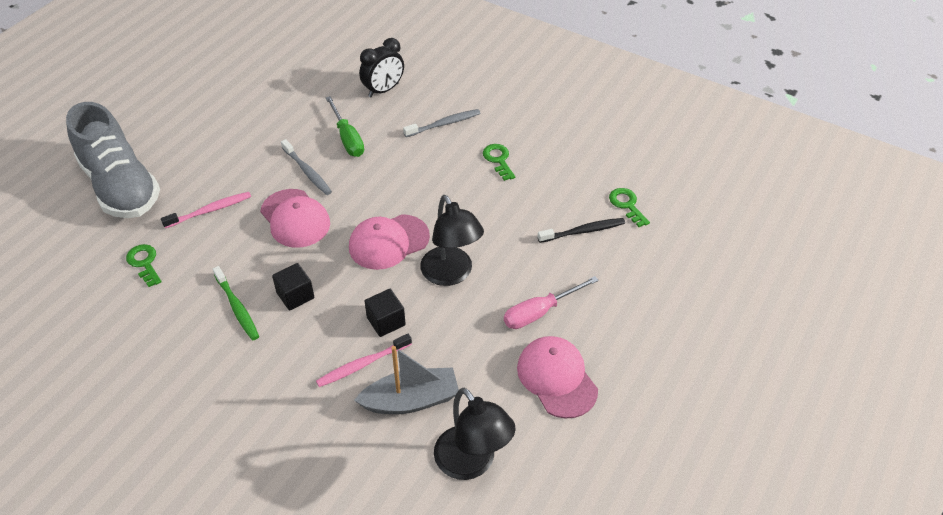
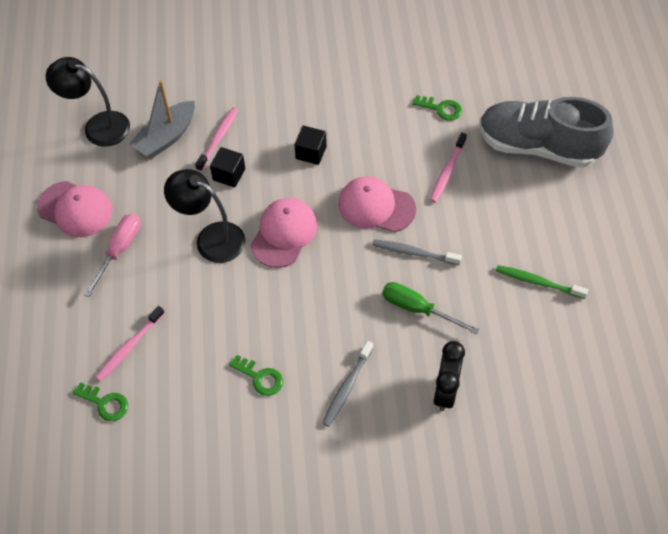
camera: 145 degrees right, 10 degrees up
green toothbrush [213,266,259,340] -> green toothbrush moved to [496,265,588,299]
black toothbrush [537,218,625,243] -> pink toothbrush [95,306,165,382]

